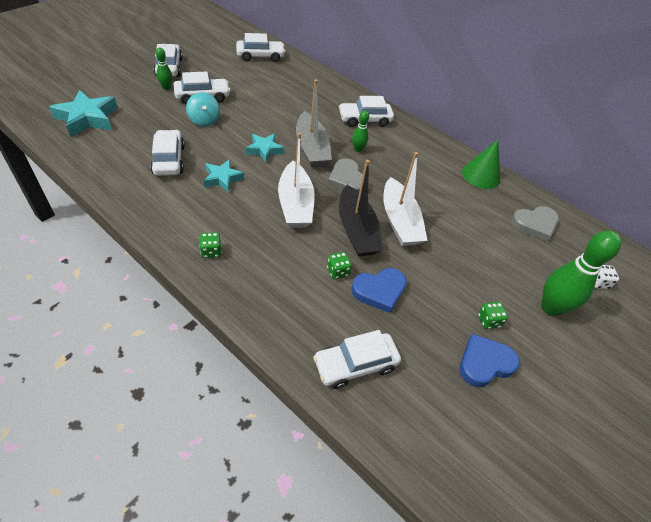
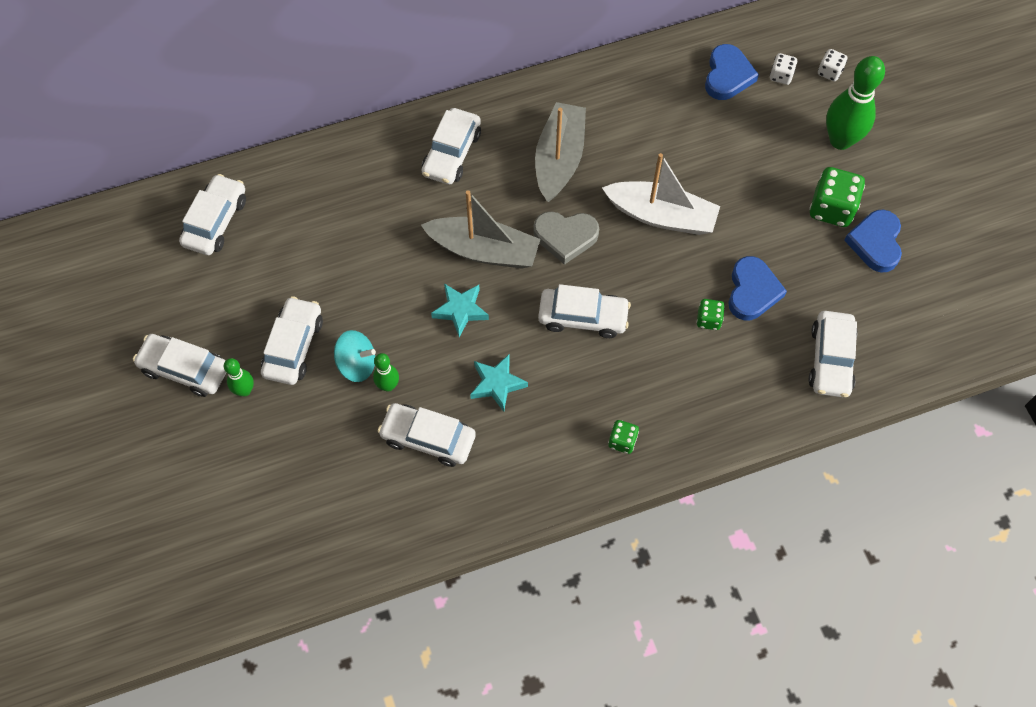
camera: 55 degrees left, 15 degrees up
turquoise star [49,90,118,137] -> none
white boat [278,133,315,228] -> white car [538,284,631,338]
black boat [339,160,383,256] -> none
green bowling pin [352,110,369,152] -> green bowling pin moved to [373,353,399,392]
green cone [462,140,501,189] -> none
green dice [478,302,508,329] -> green dice [809,167,865,227], size x1.84
grey heart [511,206,559,242] -> blue heart [705,44,759,100]
none -> grey boat [535,102,586,202]
none -> white dice [770,53,797,85]

